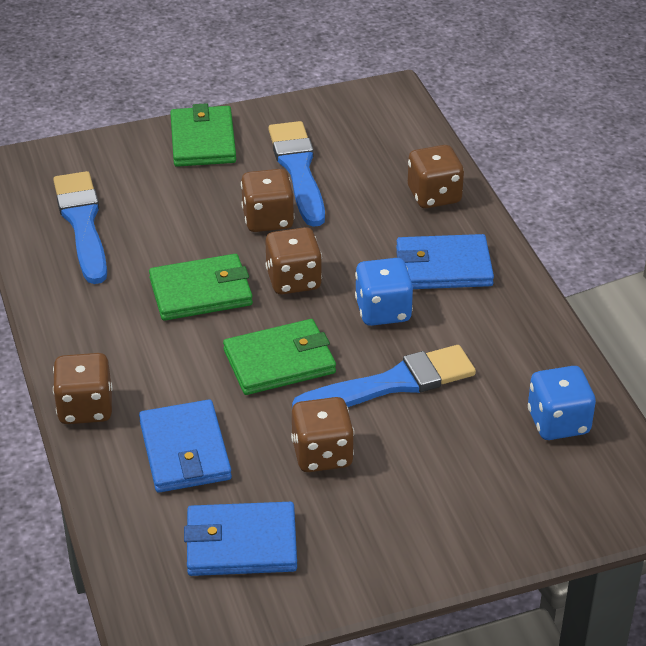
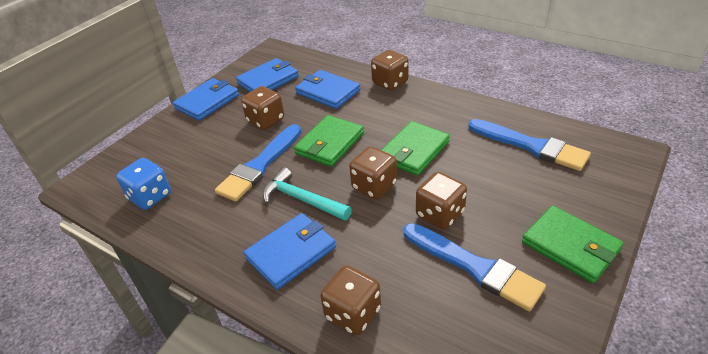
camera: 145 degrees right, 0 degrees up
blue dice [355,258,413,326] -> turquoise hammer [263,167,351,221]
none -> blue wallet [173,78,239,121]

